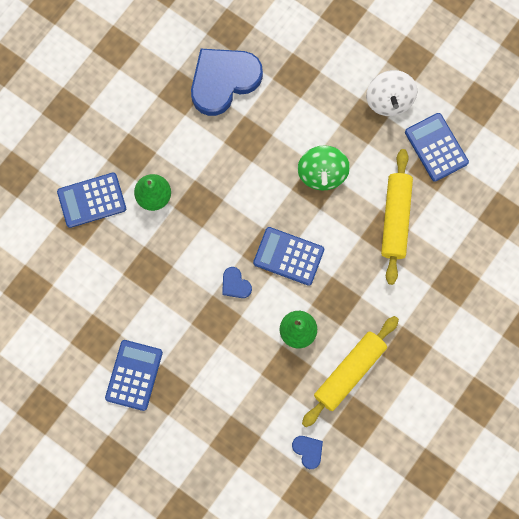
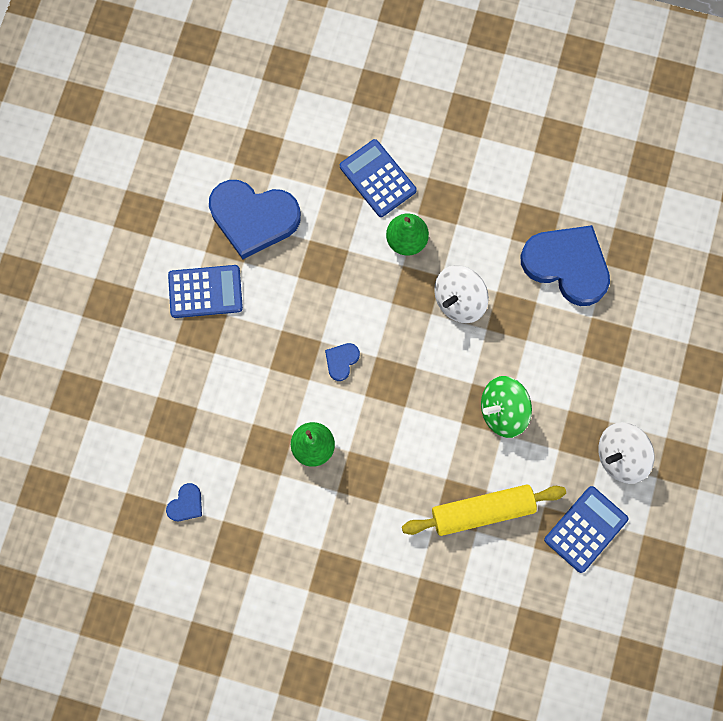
camera: 70 degrees right, 0 degrees up
blue calculator [253,227,324,286] -> none
yellow rolling pin [302,316,399,427] -> none
none -> blue heart [209,180,301,259]
none -> white spinning top [434,265,489,323]

